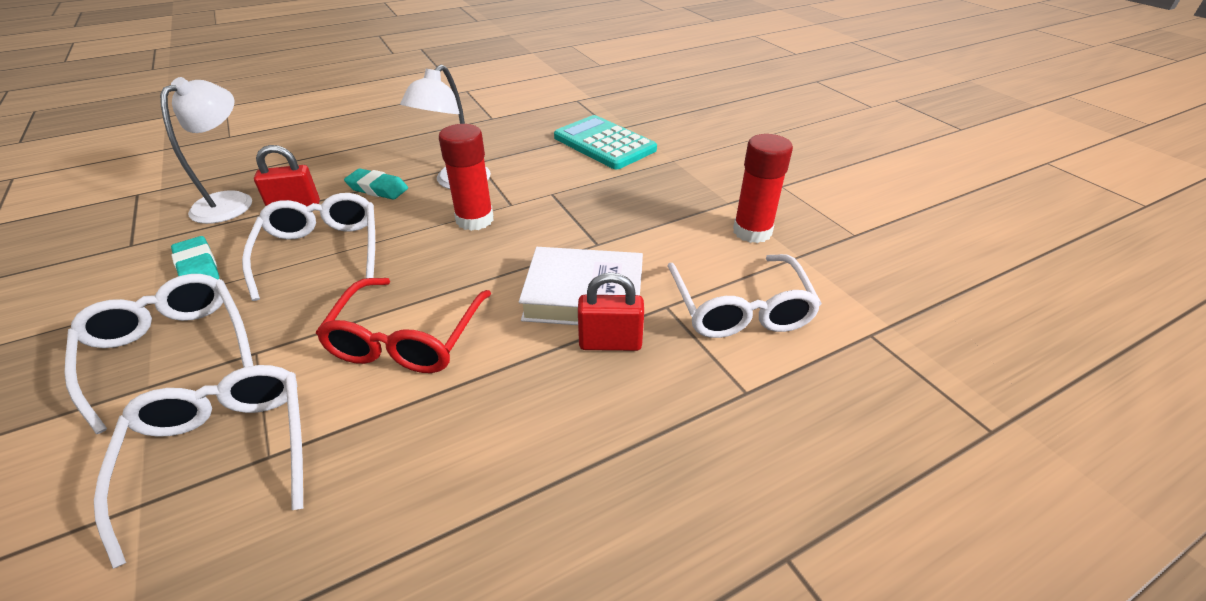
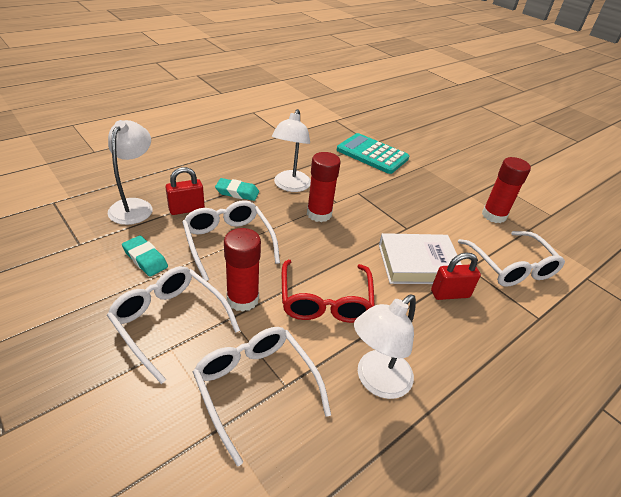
camera: 15 degrees left, 0 degrees up
none -> red glue stick [224,228,261,312]
none -> white lamp [354,295,416,399]

